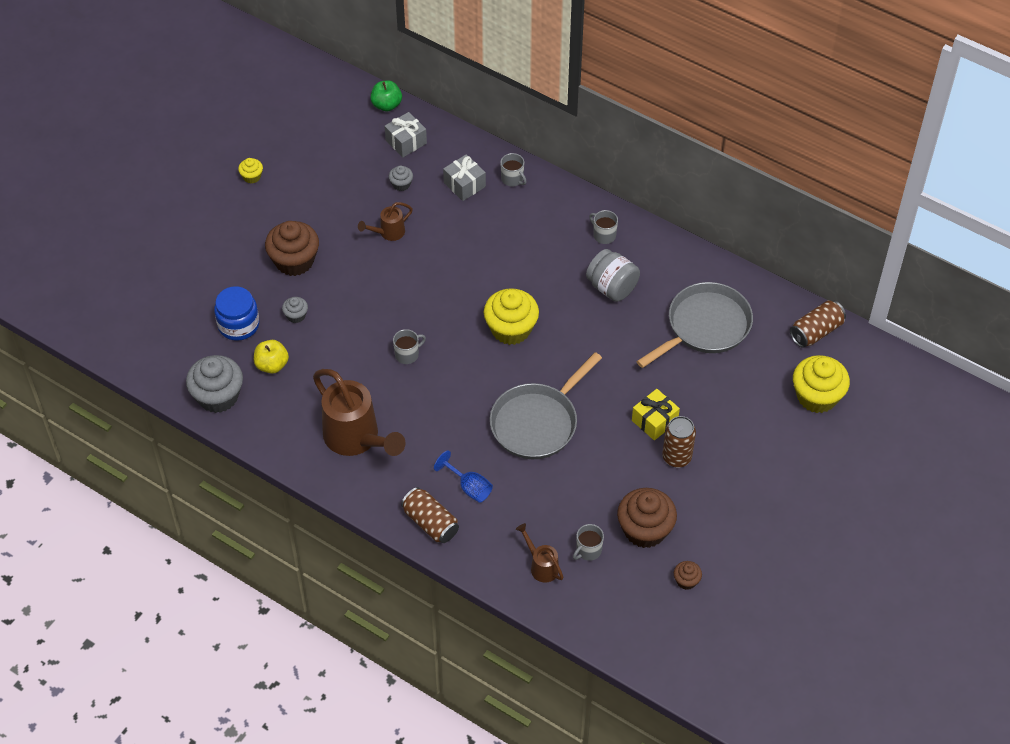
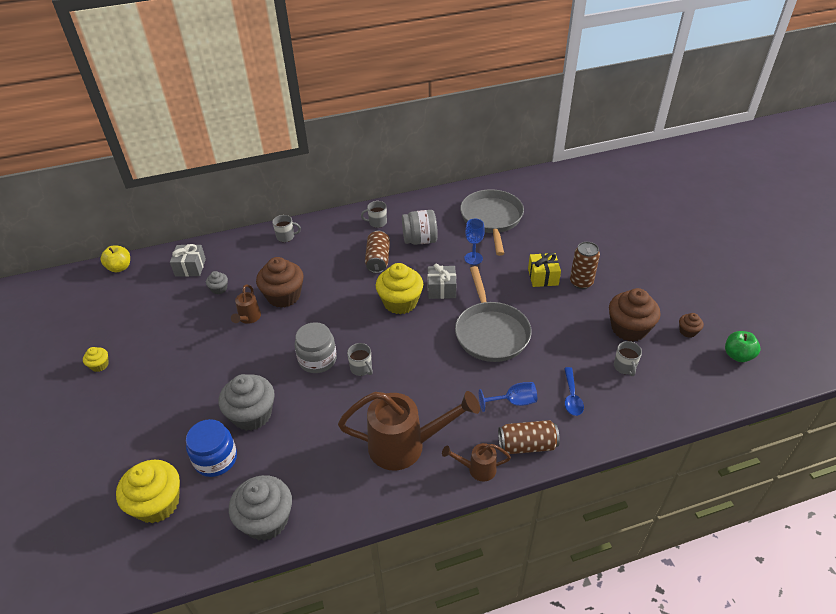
camera: 50 degrees left, 10 degrees down
yellow apple [254,340,289,374] -> yellow apple moved to [101,246,130,272]
brown cupcake [265,221,319,276] -> brown cupcake moved to [256,257,304,308]
grey cupcake [282,297,308,323] -> grey cupcake [218,374,275,431], size x2.12
green apple [371,80,402,111] -> green apple moved to [725,331,760,362]
grey mug [393,329,426,364] -> grey mug turned 135 degrees clockwise [347,343,373,376]
grey gift [443,154,486,201] -> grey gift moved to [428,264,456,299]
brown watering can [516,523,564,583] -> brown watering can moved to [442,443,511,481]
brown can [790,300,846,348] -> brown can moved to [365,231,390,273]
yellow cupcake [793,355,850,413] -> yellow cupcake moved to [116,460,180,523]
none -> grey jar [295,322,337,373]
none -> blue goblet [464,219,485,265]
none -> blue spoon [564,367,584,416]

